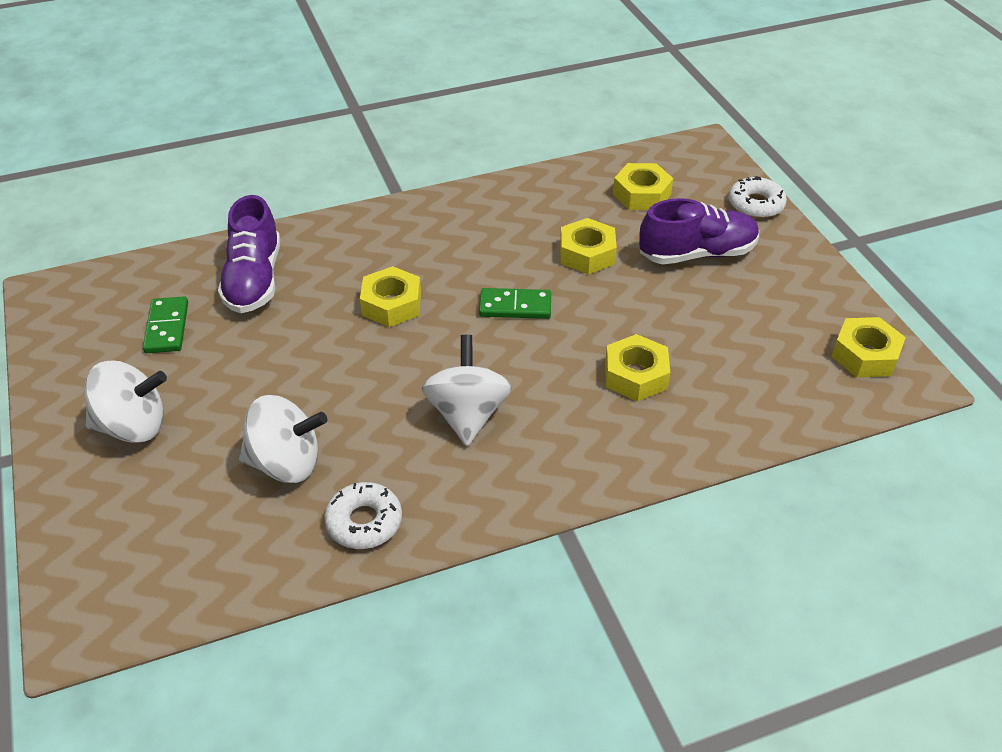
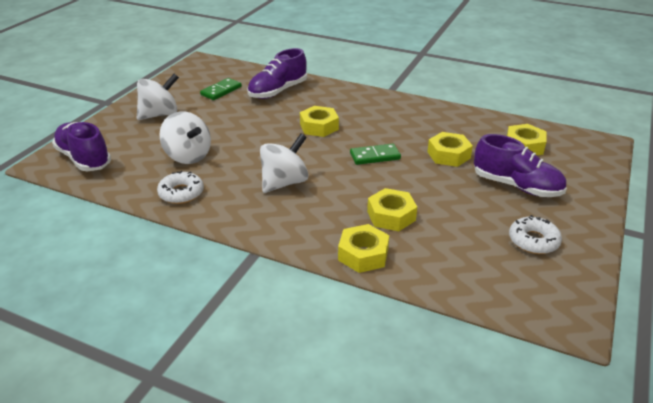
camera: 45 degrees right, 10 degrees down
white spinning top [84,360,167,443] -> white spinning top turned 75 degrees counterclockwise [137,74,179,120]
green domino [479,288,551,319] -> green domino turned 60 degrees counterclockwise [350,144,401,165]
white donut [729,176,787,218] -> white donut moved to [509,215,562,254]
yellow nut [831,317,906,377] -> yellow nut moved to [338,224,389,273]
none -> purple shoe [52,122,111,171]

